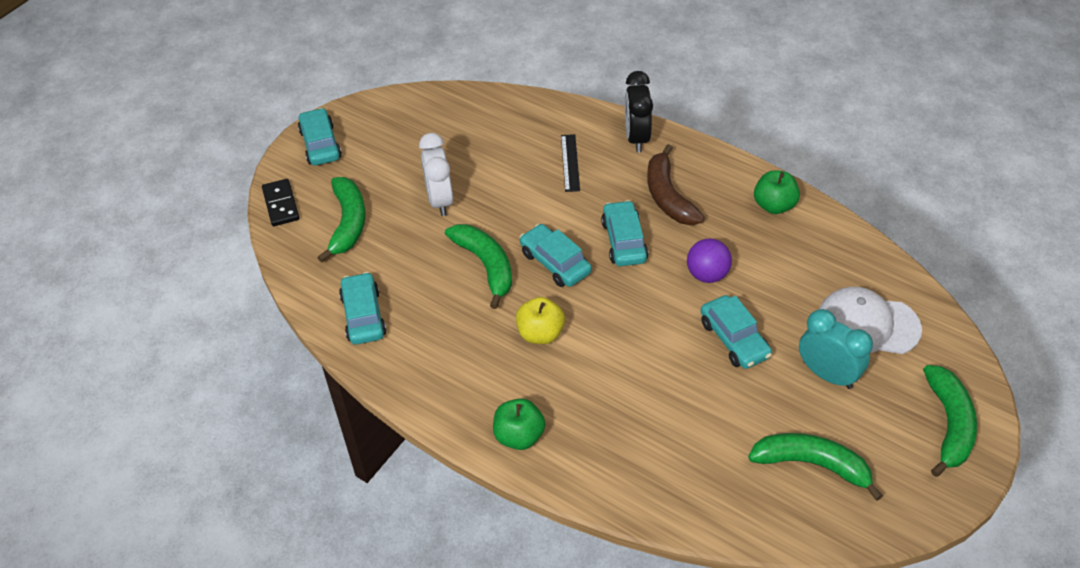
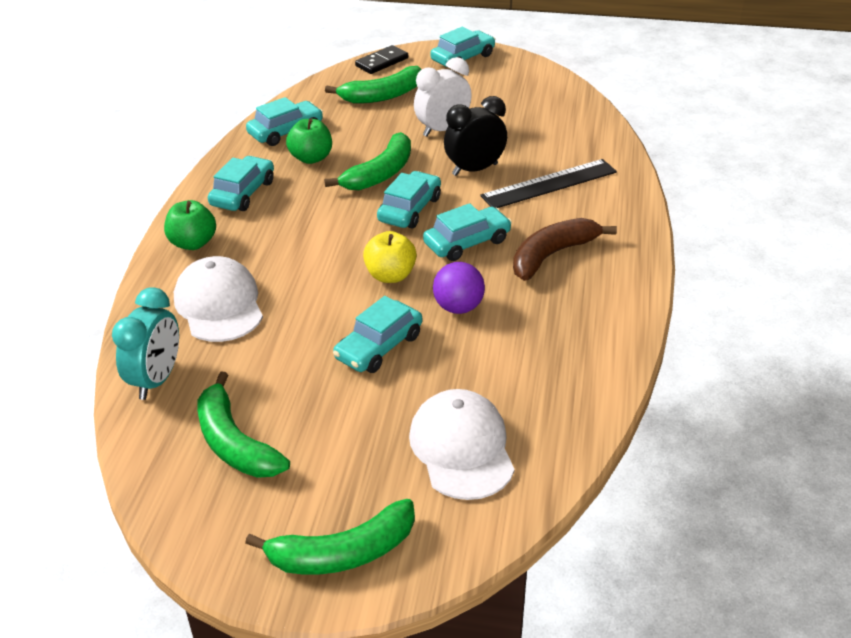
camera: 65 degrees right, 10 degrees down
yellow apple [516,297,565,344] -> yellow apple moved to [363,231,417,283]
black ruler [561,134,580,192] -> black ruler [480,159,617,208], size x1.63
black clock [625,71,653,152] -> black clock moved to [444,96,507,176]
green banana [748,433,883,501] -> green banana turned 150 degrees clockwise [197,372,290,478]
green apple [754,170,800,214] -> green apple moved to [286,119,332,164]
turquoise clock [799,309,873,389] -> turquoise clock moved to [112,288,179,400]
none -> white cap [174,256,263,342]
none -> turquoise car [208,156,274,211]

